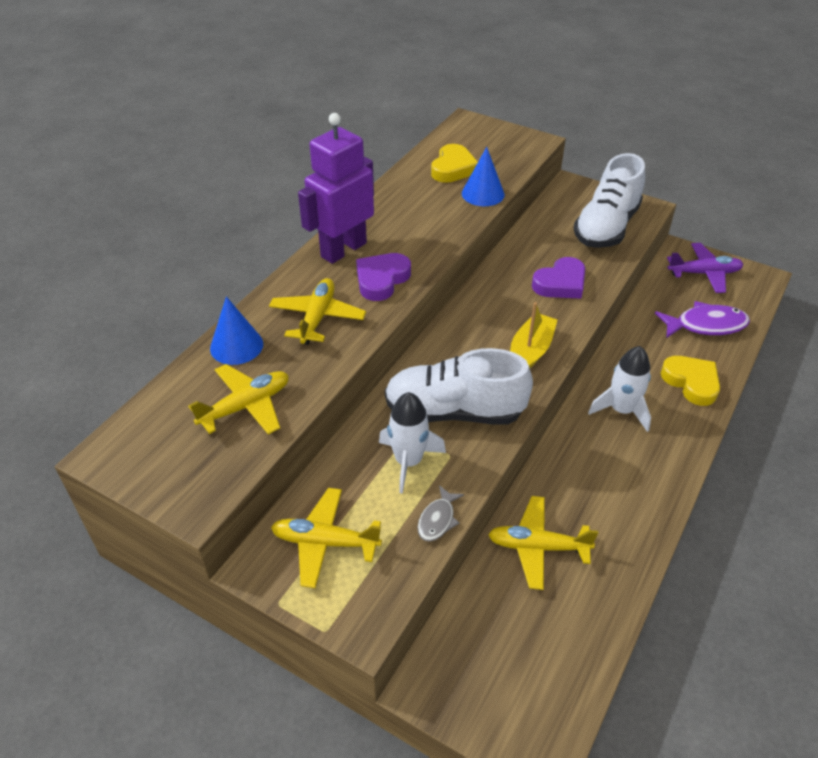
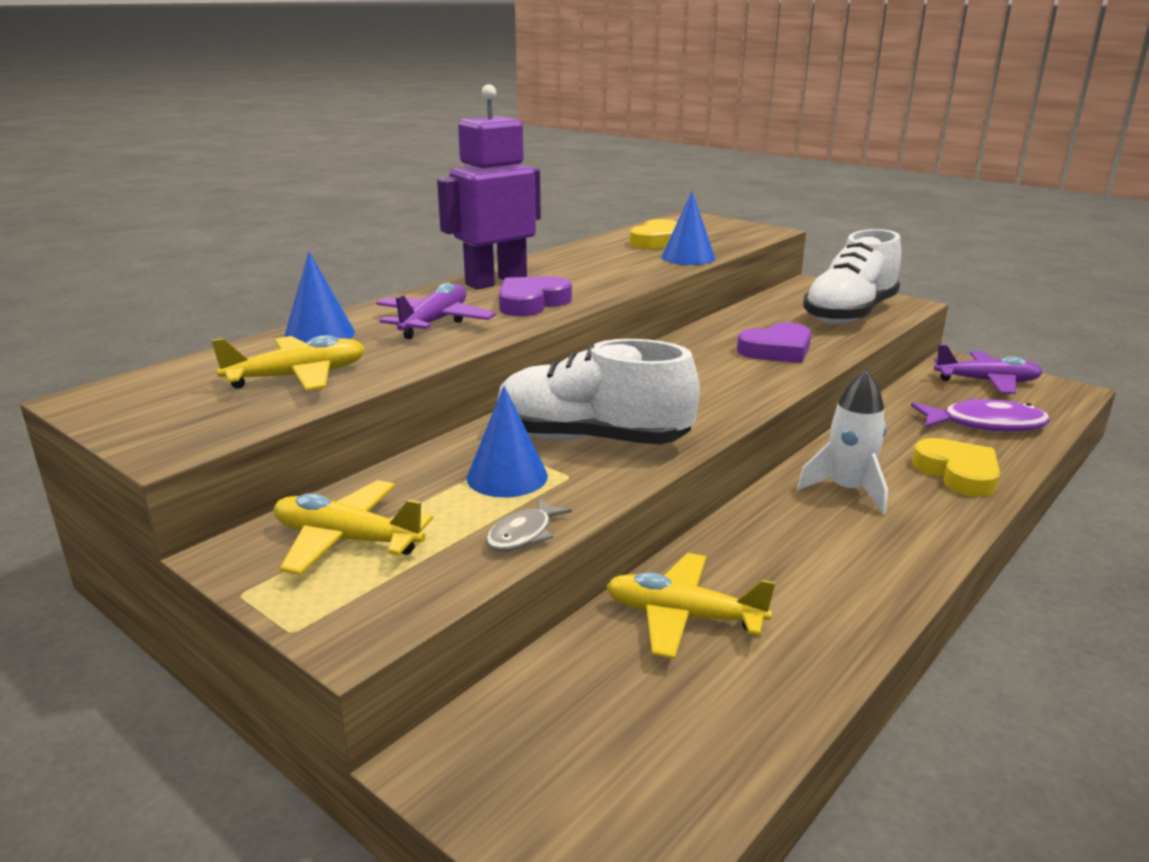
camera: 10 degrees right, 20 degrees down
yellow plane [269,278,366,345] -> purple plane [376,283,496,339]
white rocket [379,392,446,494] -> blue cone [467,386,548,497]
yellow boat [510,302,557,368] -> none

